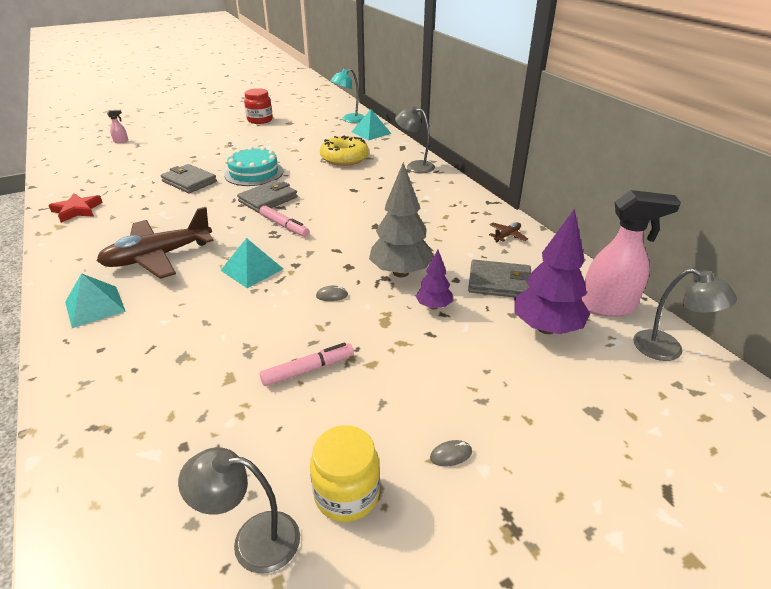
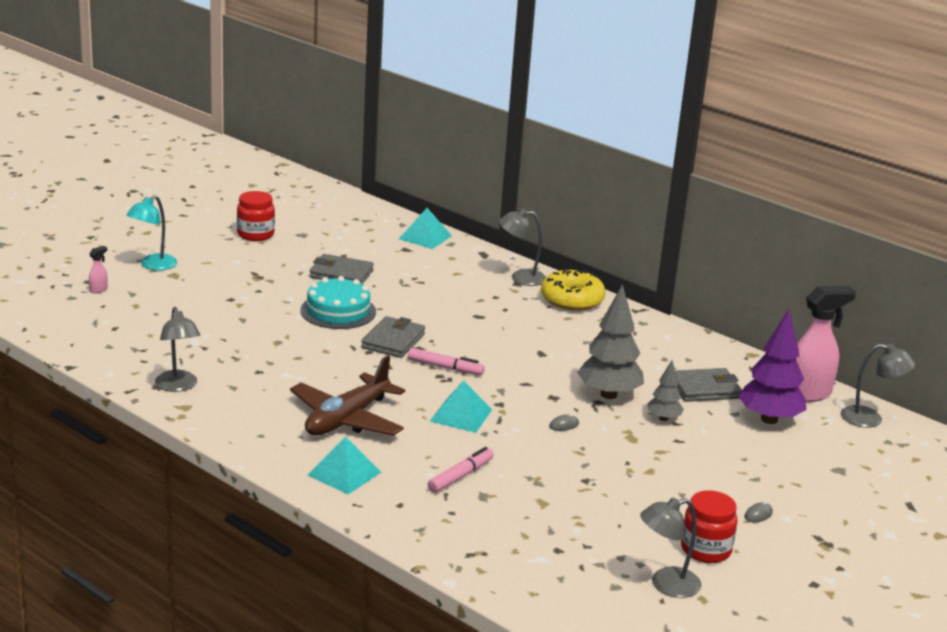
camera: 25 degrees left, 10 degrees down
red star [48,193,103,223] -> grey lamp [155,307,200,392]
grey wallet [161,164,217,193] -> grey wallet moved to [310,254,374,284]
pink marker [260,342,354,386] -> pink marker moved to [428,447,494,493]
yellow jar [310,425,380,522] -> red jar [681,491,738,563]
yellow donut [320,136,369,166] -> yellow donut moved to [541,270,605,311]
turquoise lamp [330,69,364,123] -> turquoise lamp moved to [126,195,177,270]
purple tree [416,249,453,310] -> grey tree [647,360,684,421]
brown plane [489,222,528,242] -> none

